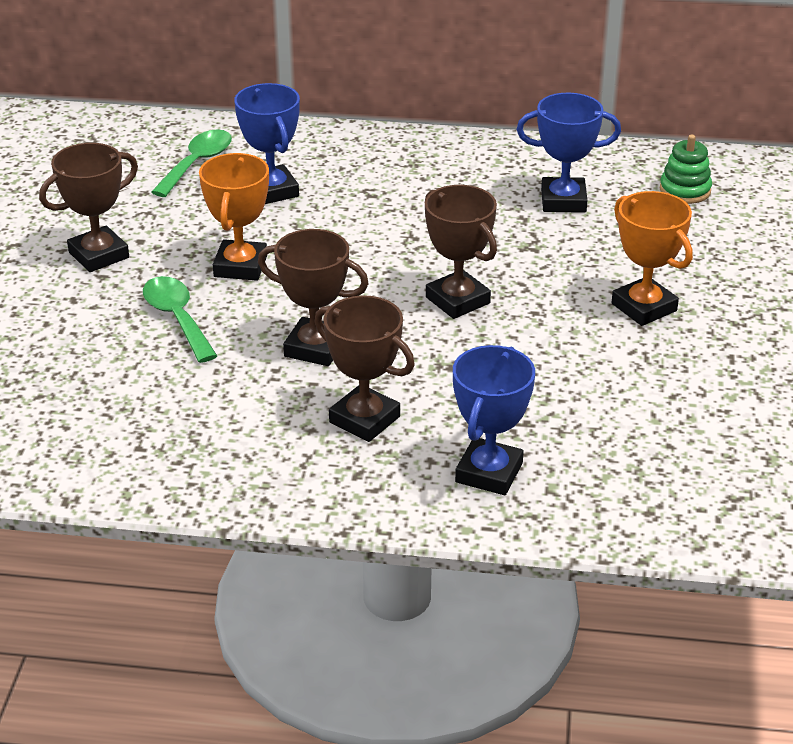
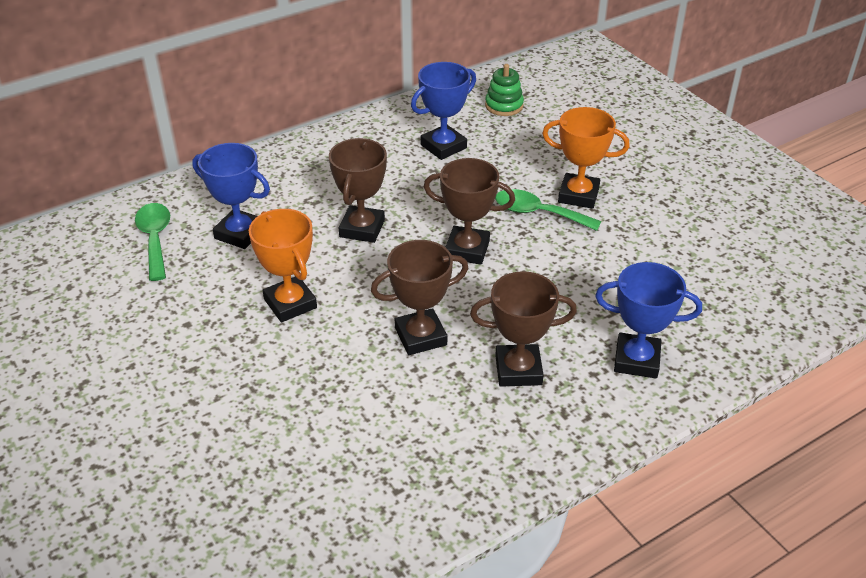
camera: 40 degrees left, 5 degrees up
brown trophy [39,143,138,272] -> brown trophy moved to [329,138,387,243]
green spoon [143,276,217,363] -> green spoon moved to [495,189,601,231]
blue trophy [453,345,535,495] -> blue trophy turned 60 degrees counterclockwise [595,262,702,378]

